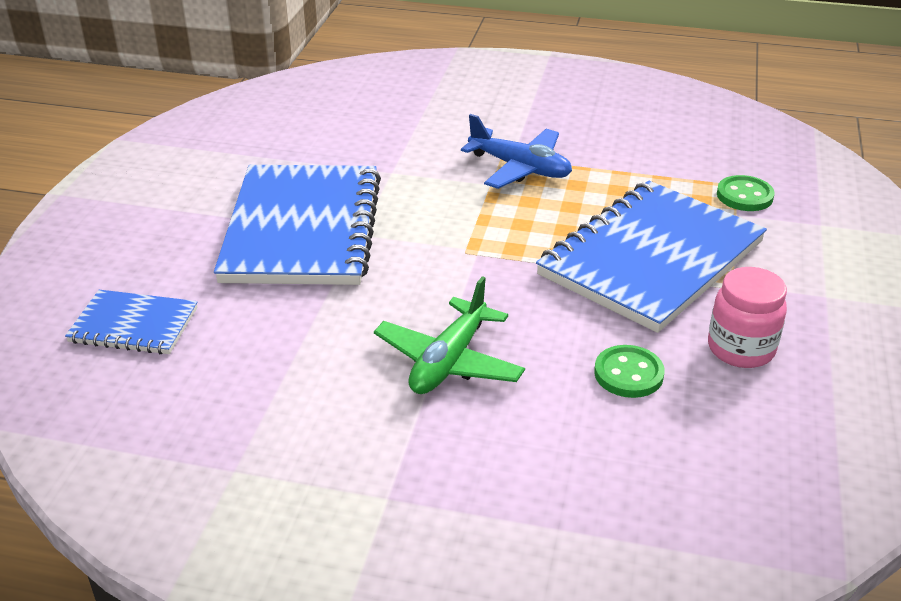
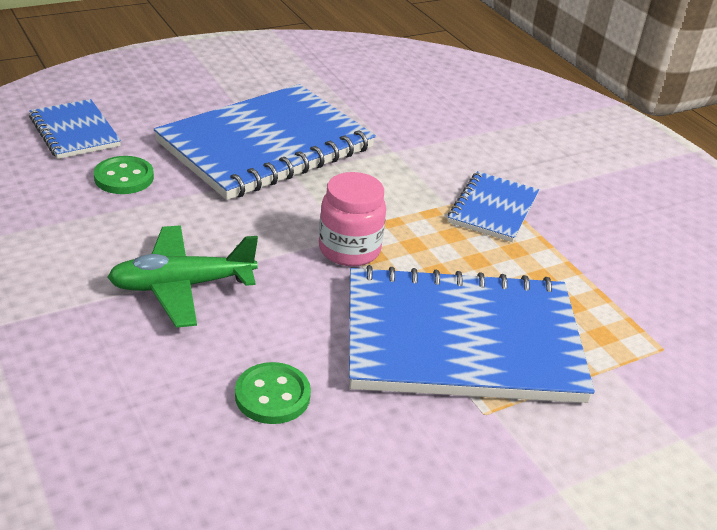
camera: 45 degrees right, 0 degrees up
blue plane [461,114,572,189] -> blue notebook [448,171,539,242]
pink jar [708,267,787,368] -> pink jar moved to [319,172,386,266]
green button [717,175,775,211] -> green button moved to [94,156,154,194]

